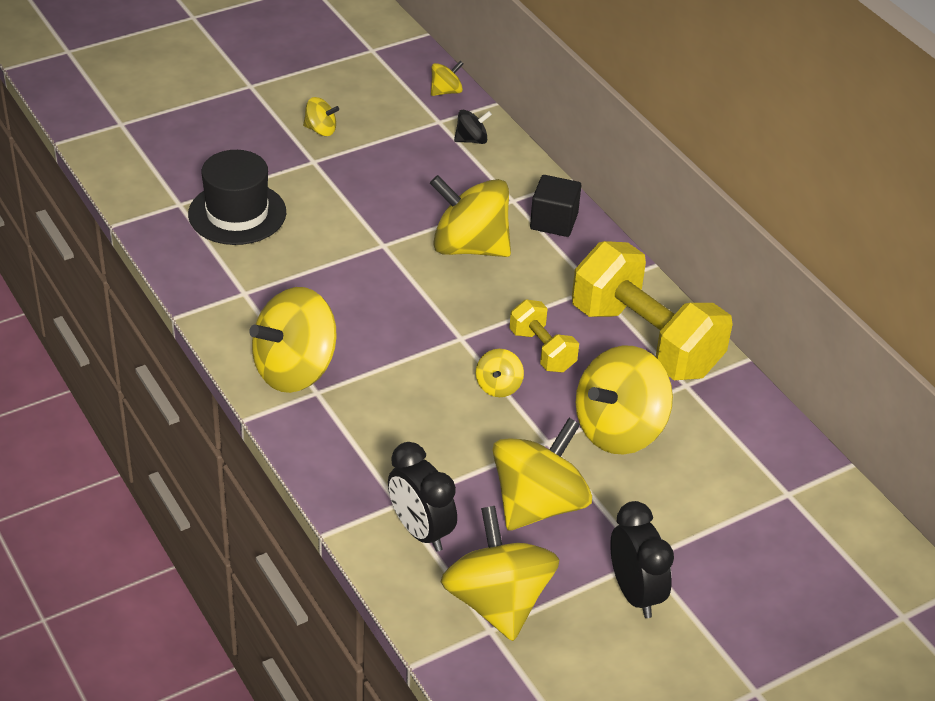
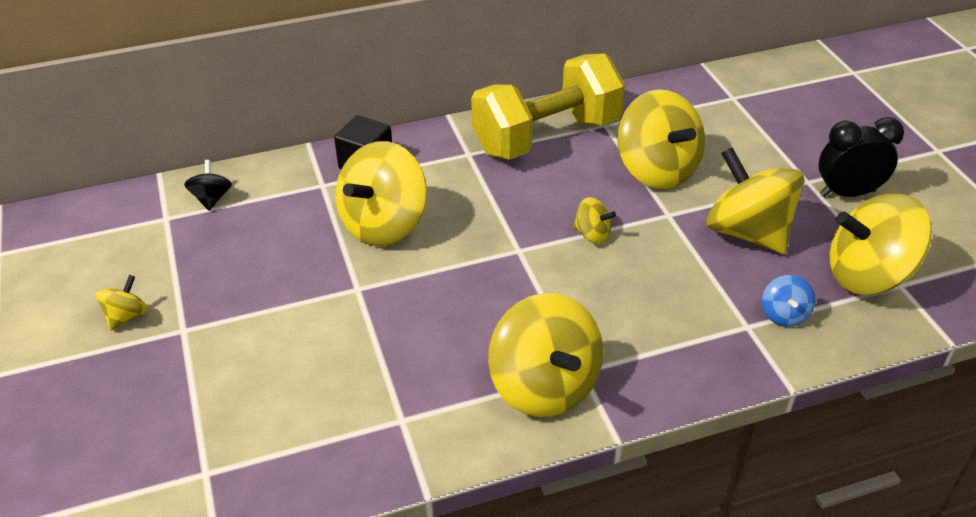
camera: 75 degrees left, 0 degrees up
black hat [188,150,286,245] -> none
black clock [388,442,457,552] -> blue spinning top [762,275,815,327]
yellow spinning top [431,61,463,96] -> none
yellow dumbbell [509,300,579,372] -> none

